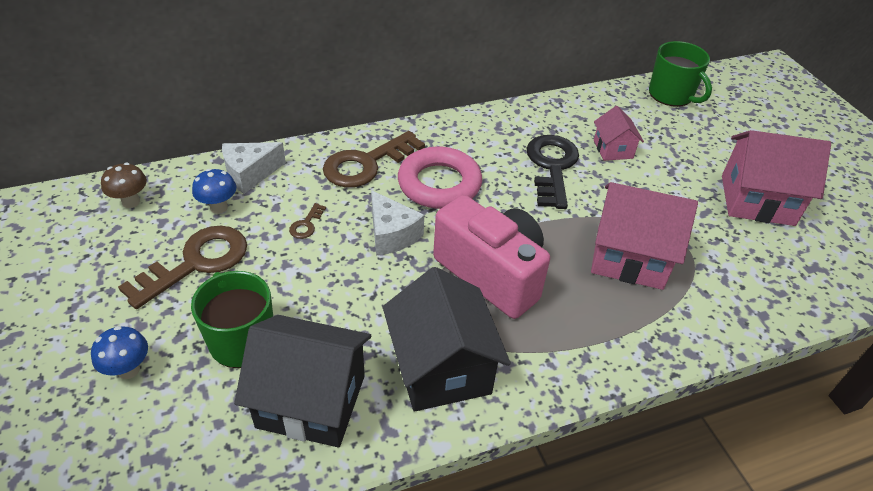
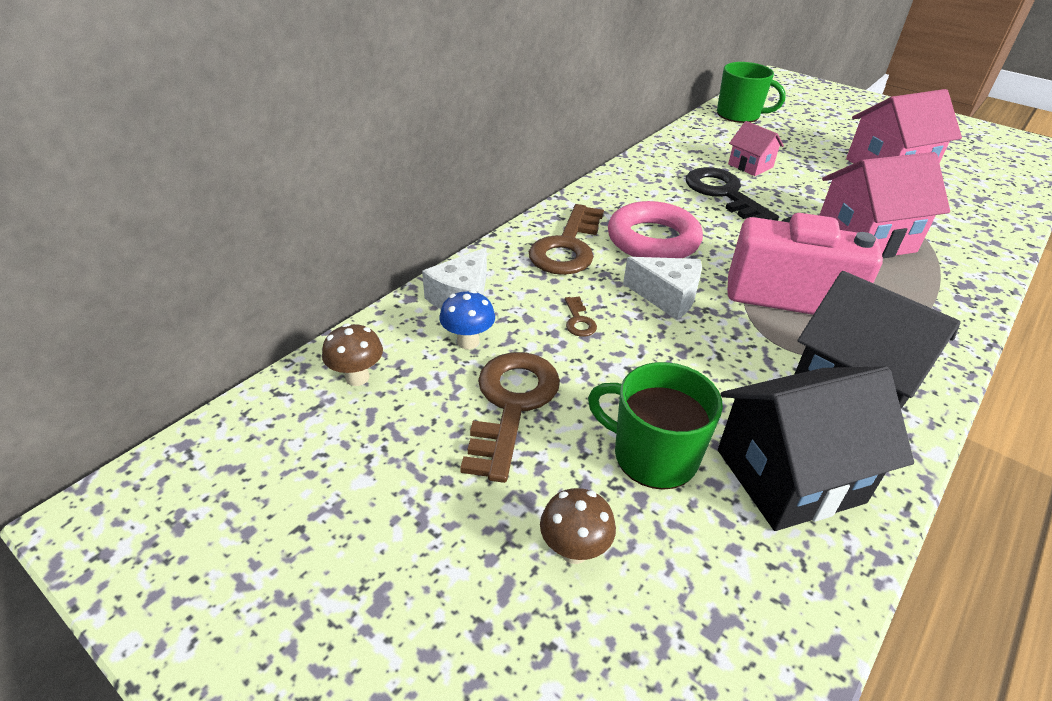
camera: 30 degrees left, 5 degrees down
blue mushroom [91,326,148,379] -> brown mushroom [540,488,616,564]

